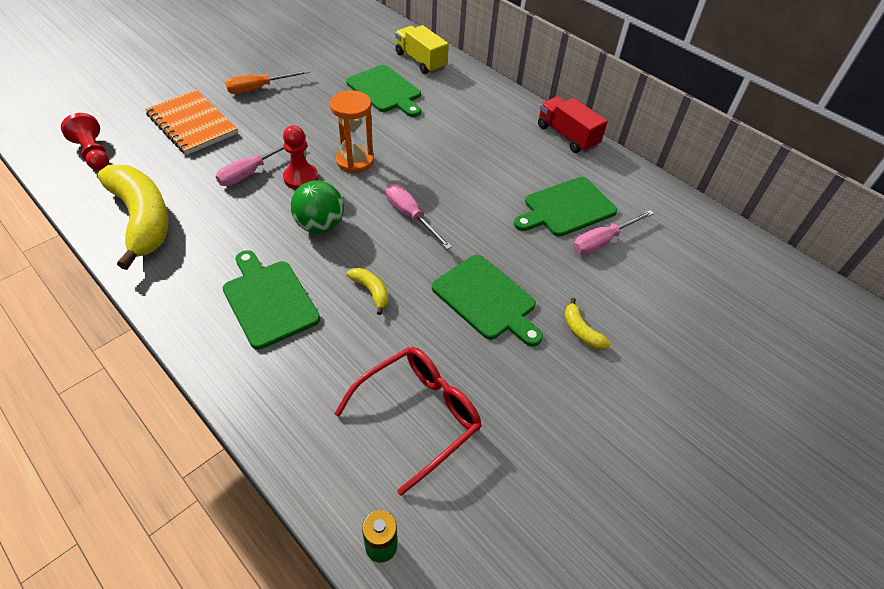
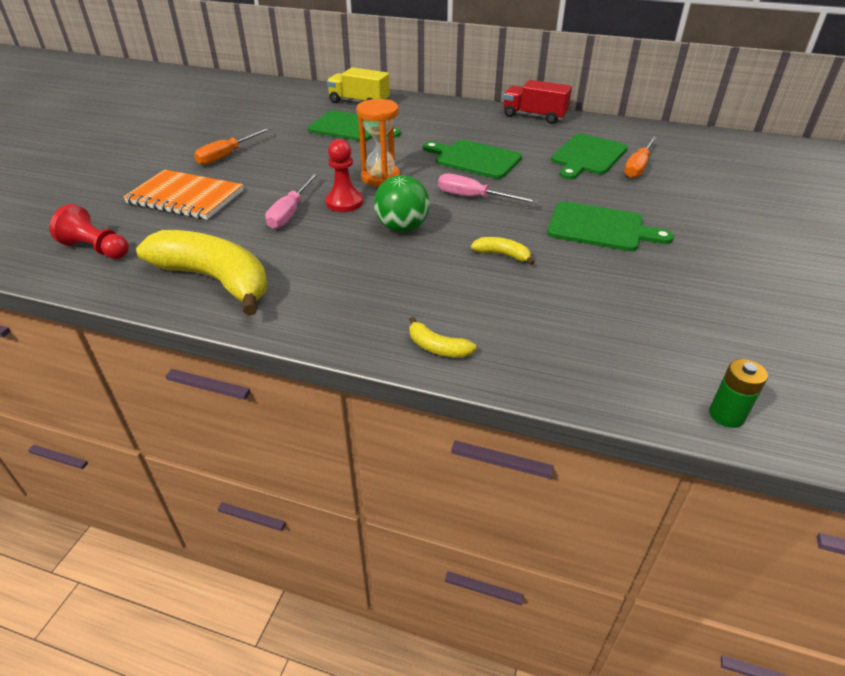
camera: 25 degrees left, 10 degrees down
green cutting board [223,250,320,350] -> green cutting board moved to [423,140,522,179]
red glasses [334,347,482,496] -> none
yellow banana [564,298,611,350] -> yellow banana moved to [409,316,477,358]
pink screwdriver [573,210,654,255] -> orange screwdriver [624,136,657,178]

